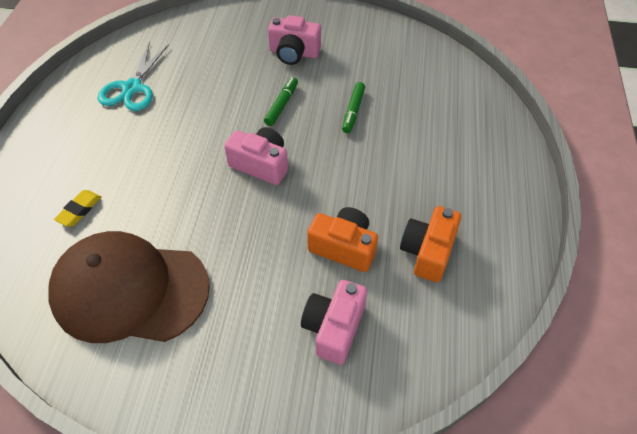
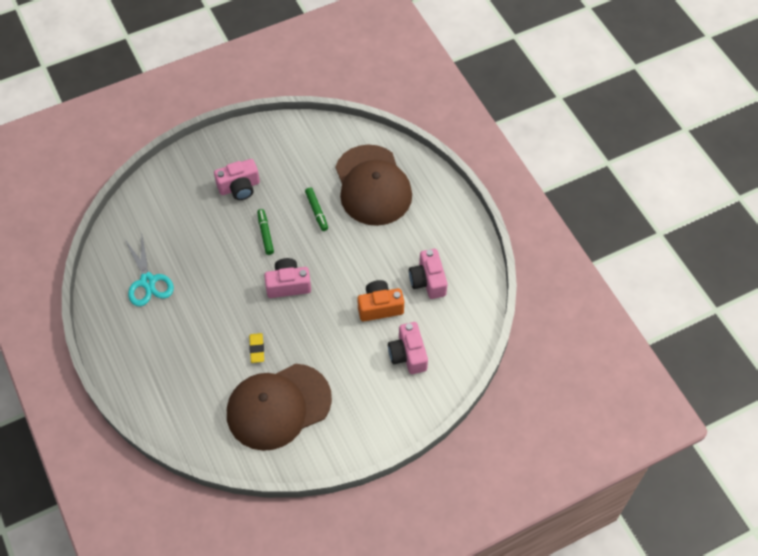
camera: 35 degrees left, 5 degrees up
yellow eraser [54,190,101,227] -> yellow eraser moved to [249,333,264,363]
orange camera [400,206,461,282] -> pink camera [409,249,447,299]
none -> brown cap [335,145,412,226]

